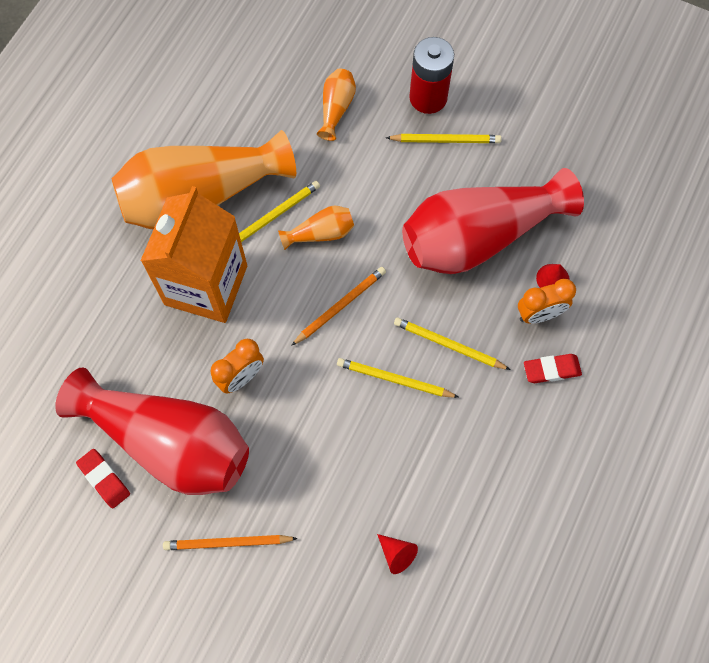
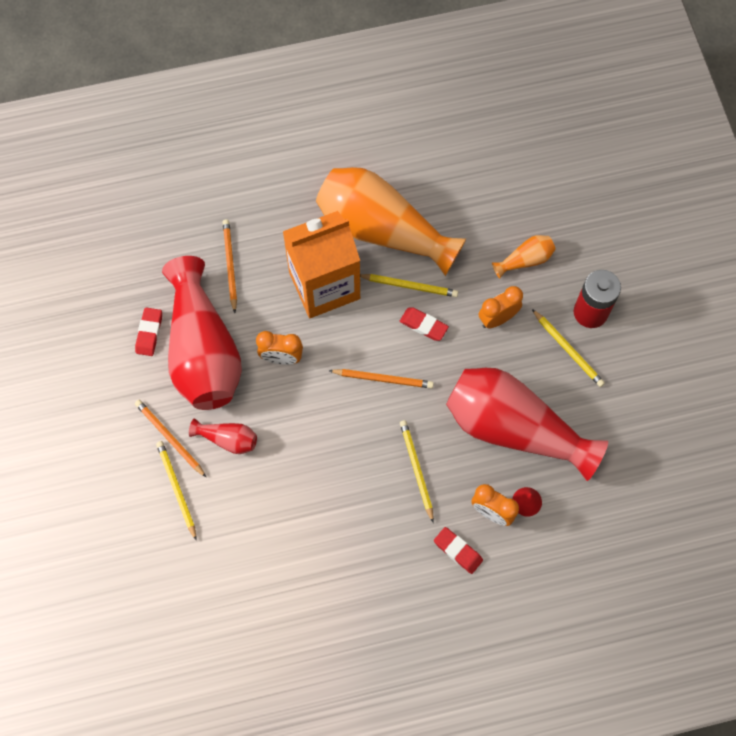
camera: 50 degrees right, 0 degrees up
orange vase [278,206,354,250] -> red eraser [400,307,449,341]
yellow pencil [337,358,459,398] -> yellow pencil moved to [156,441,197,541]
red cone [377,534,418,574] -> none
none -> red vase [189,418,257,454]
none -> orange pencil [223,219,237,313]
none -> orange clock [478,286,523,328]

